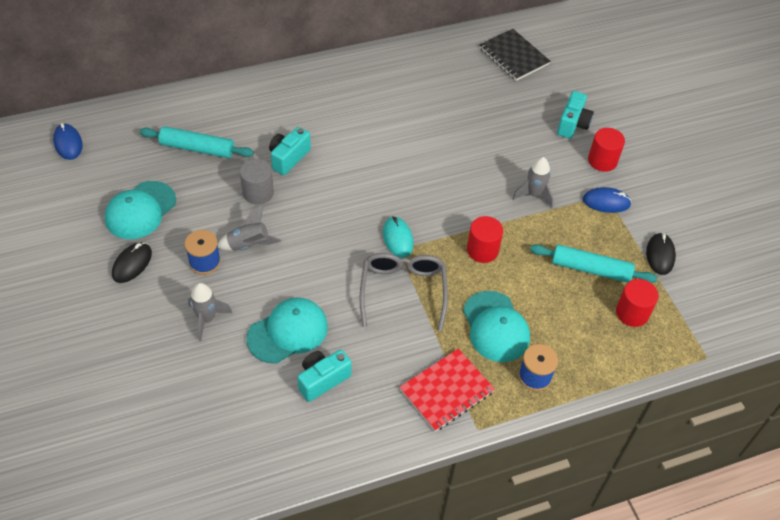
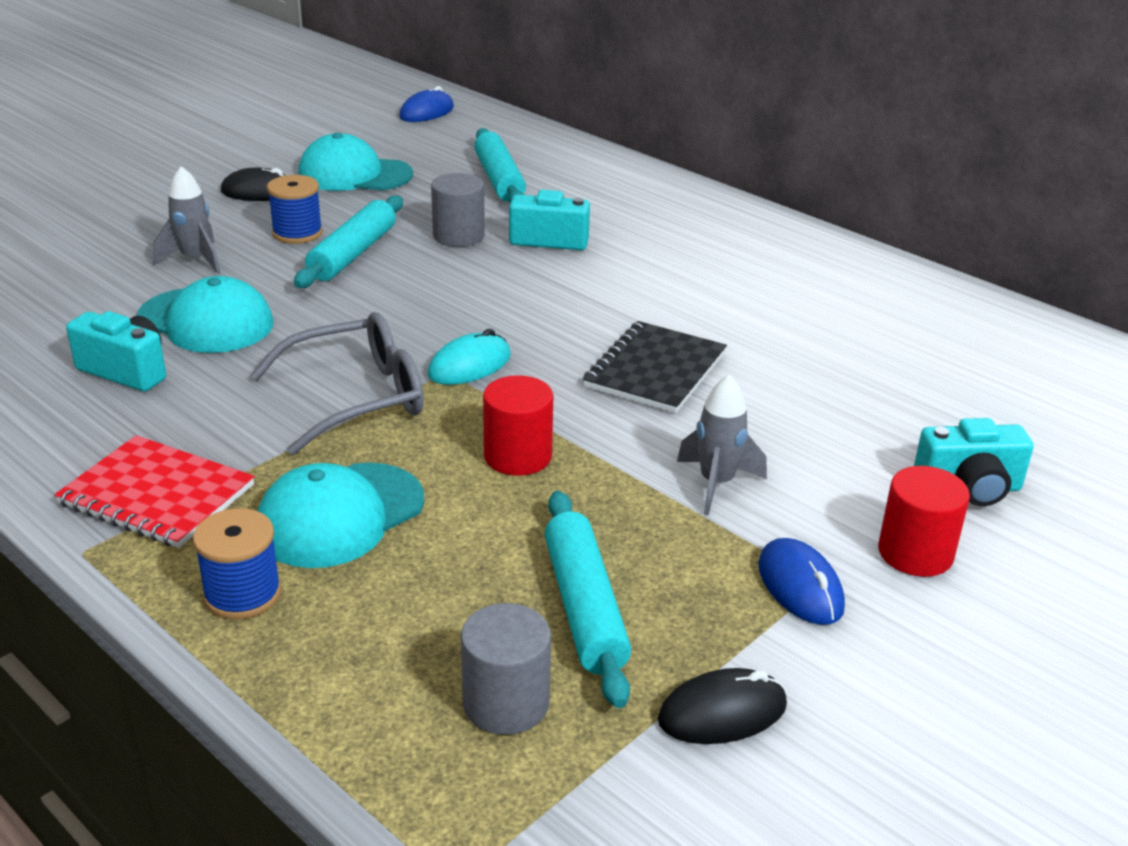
camera: 65 degrees right, 20 degrees down
grey rocket [218,205,281,251] -> turquoise rolling pin [294,195,403,288]
black notebook [479,29,551,81] -> black notebook moved to [583,321,727,413]
red cylinder [616,279,659,327] -> grey cylinder [461,603,551,735]

